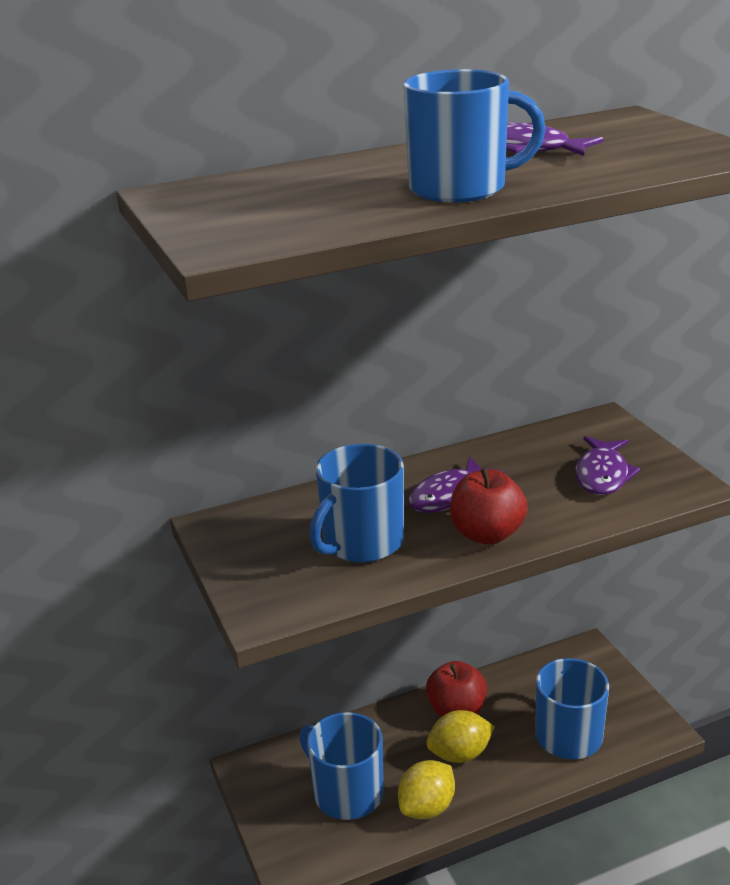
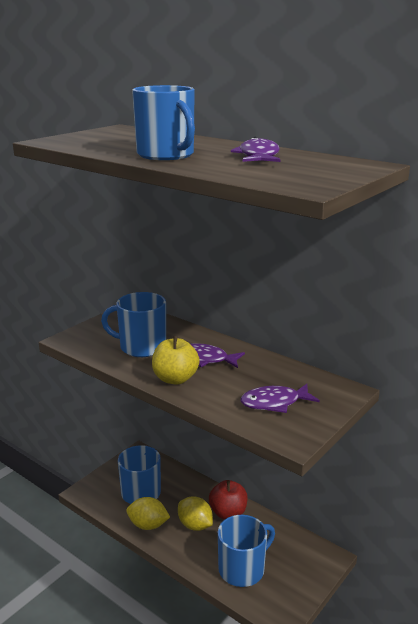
camera: 60 degrees right, 5 degrees down
red apple [450,468,528,545] -> yellow apple [152,336,200,385]

